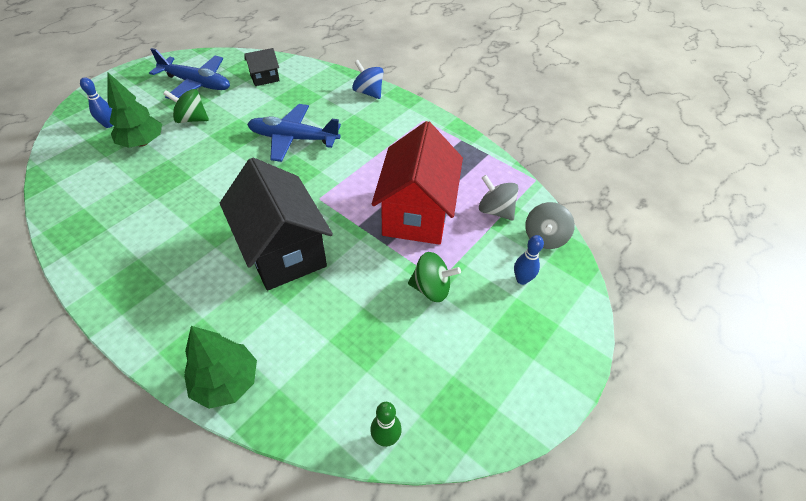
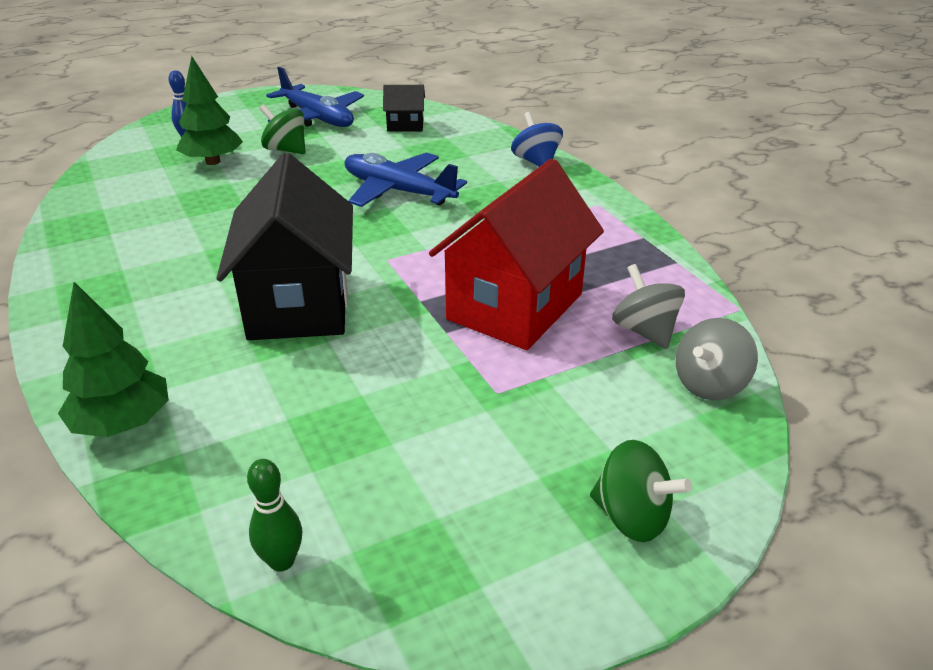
camera: 25 degrees right, 15 degrees down
green spinning top [408,252,461,302] -> green spinning top moved to [590,440,692,542]
blue bowling pin [514,235,544,285] -> none

